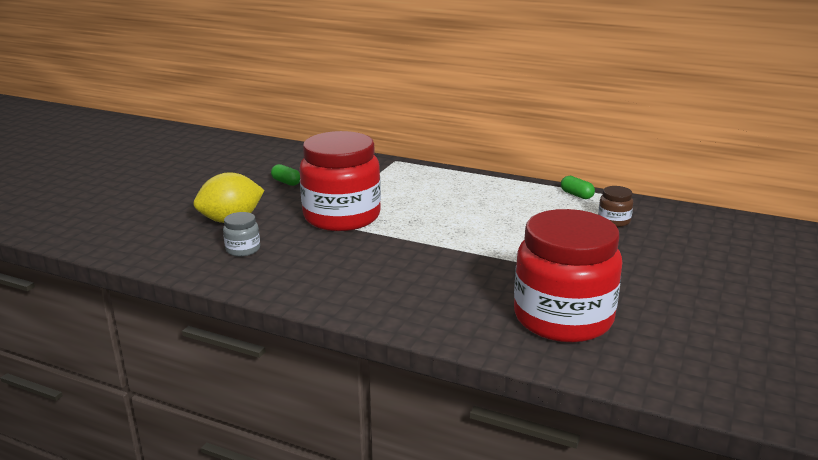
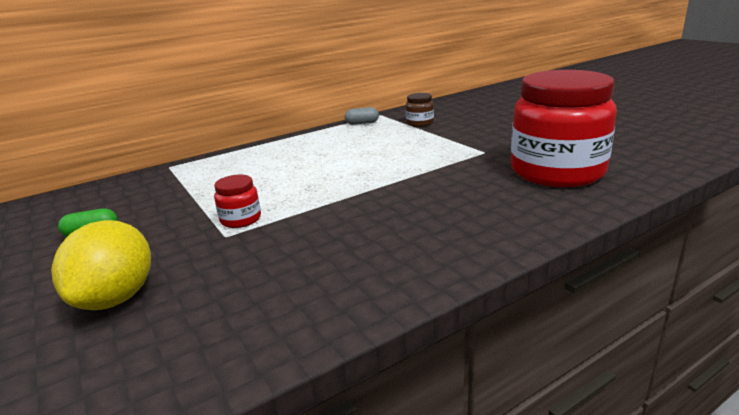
camera: 55 degrees left, 0 degrees up
grey jar [223,212,260,257] -> none
red jar [299,131,381,231] -> red jar [214,175,261,228], size x0.41
green capsule [561,176,595,199] -> grey capsule [345,107,379,125]

